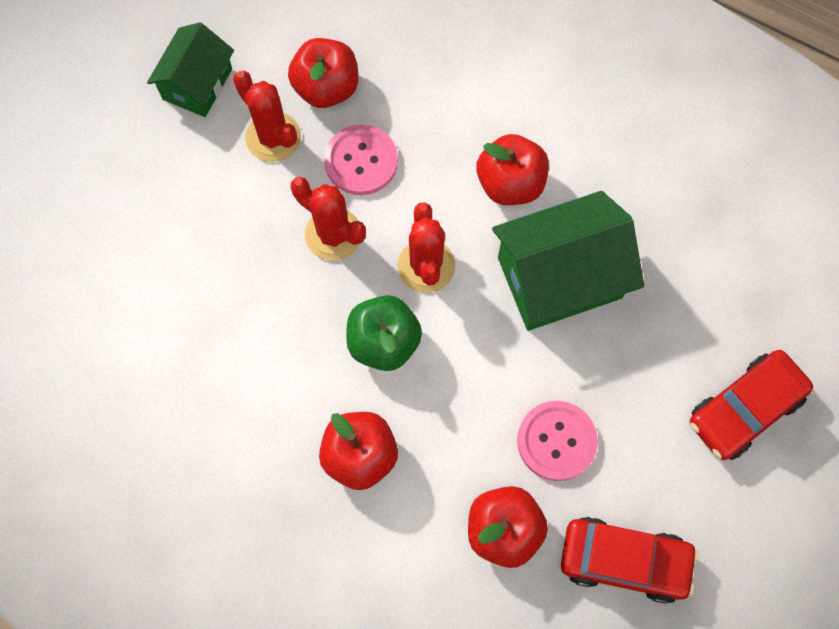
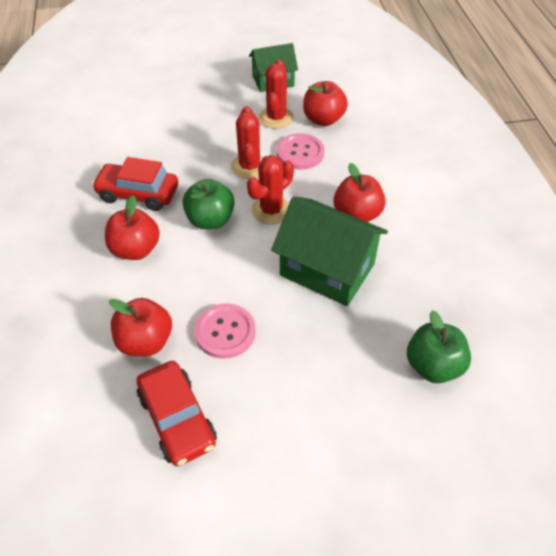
camera: 50 degrees right, 20 degrees down
red car [690,350,813,460] -> red car moved to [92,157,178,211]
none -> green apple [407,310,471,383]

